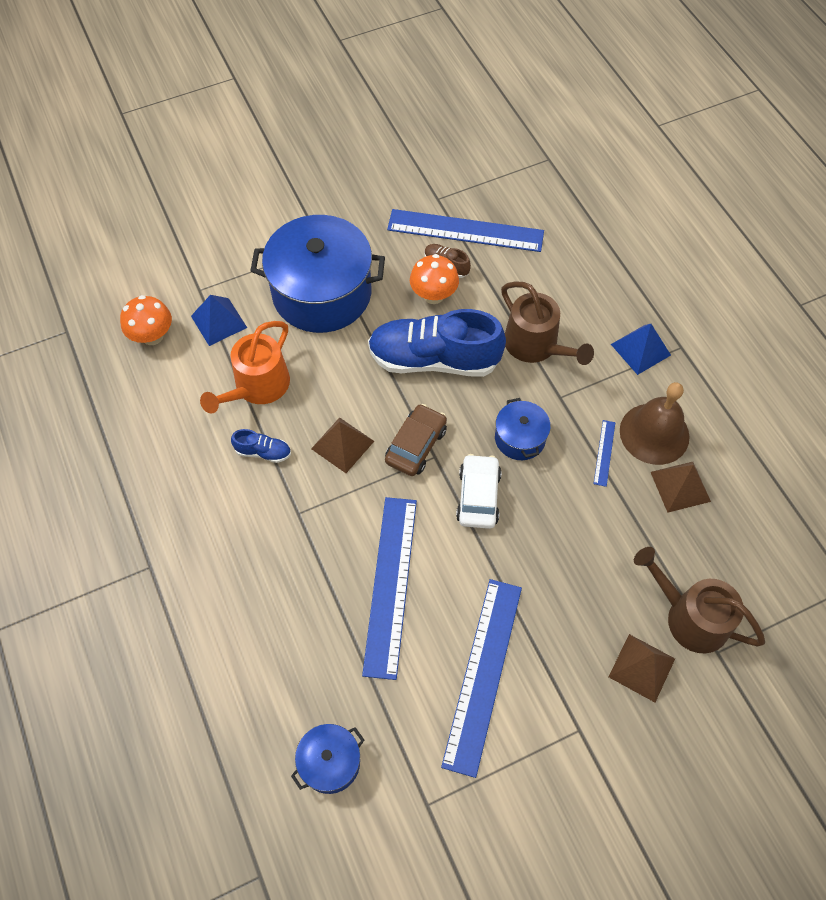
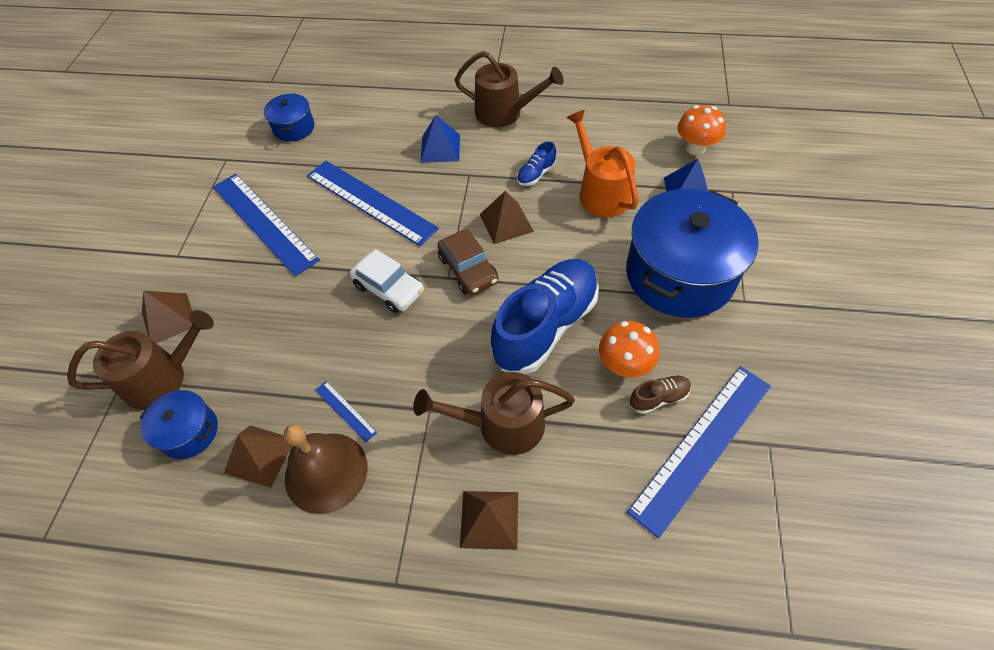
camera: 125 degrees right, 5 degrees down
blue pot [495,398,551,460] -> blue pot moved to [140,390,218,459]
blue pyramid [611,324,671,375] -> blue pyramid moved to [420,115,460,163]
none -> brown watering can [455,51,564,127]
none -> brown pyramid [460,491,518,550]

